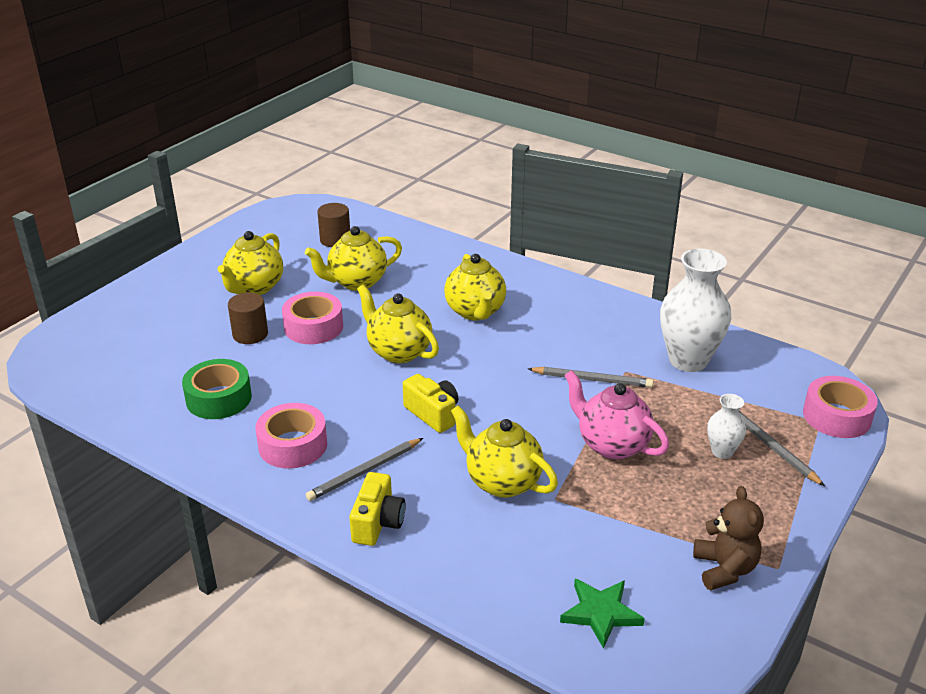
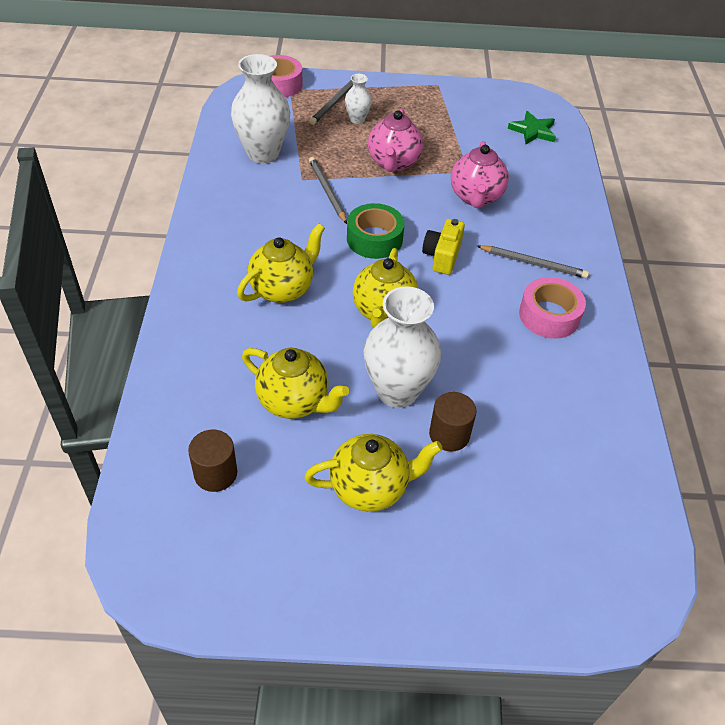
camera: 125 degrees left, 15 degrees up
green tape [182,359,252,419] -> green tape moved to [347,203,405,259]
pink tape [282,292,343,344] -> white vase [364,287,441,408]
yellow camera [349,472,406,546] -> none
yellow teapot [451,405,558,498] -> pink teapot [451,141,509,208]
brown teddy bear [693,486,764,590] -> none

